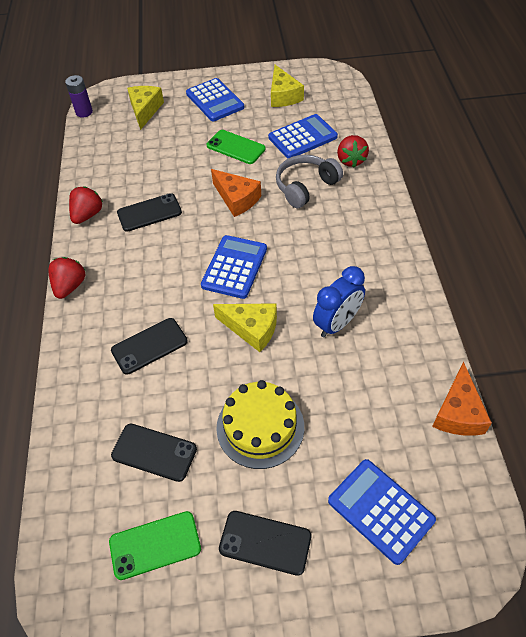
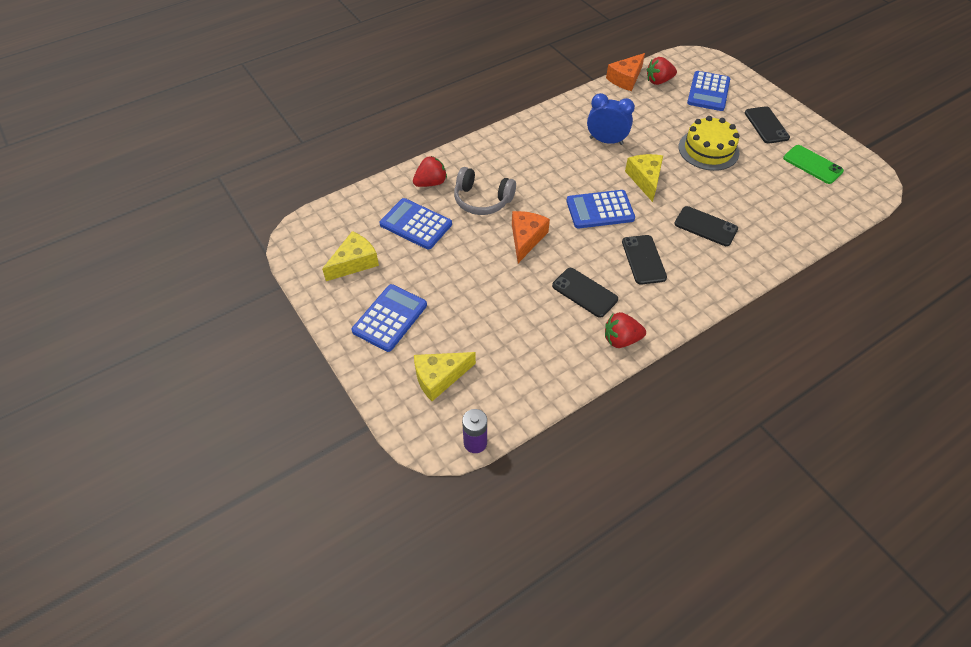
camera: 120 degrees left, 0 degrees up
red strawberry [48,257,85,299] -> red strawberry moved to [647,57,677,85]
black phone [111,423,197,482] -> black phone moved to [622,235,667,285]
green phone [207,130,266,164] -> none
orange cheese [432,362,492,436] -> orange cheese turned 150 degrees clockwise [606,53,645,91]

